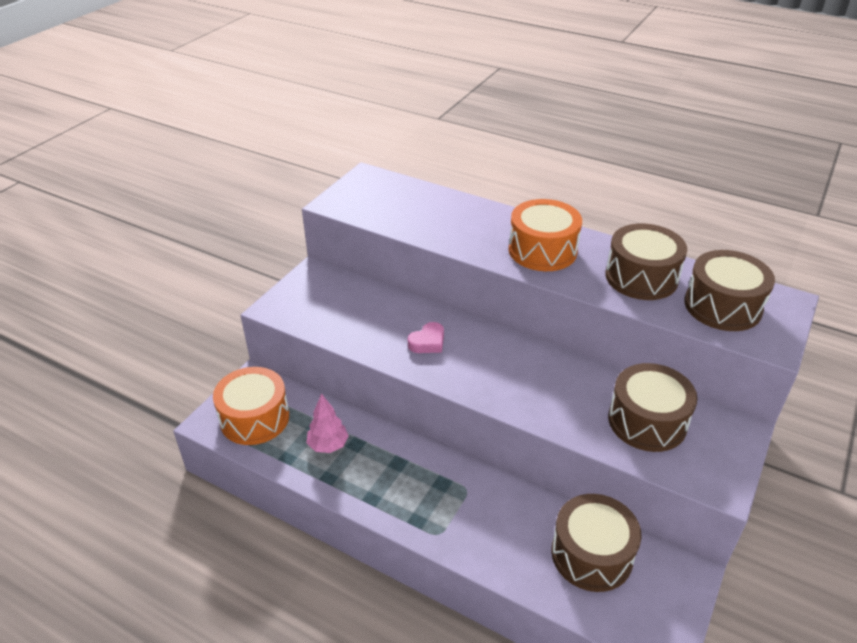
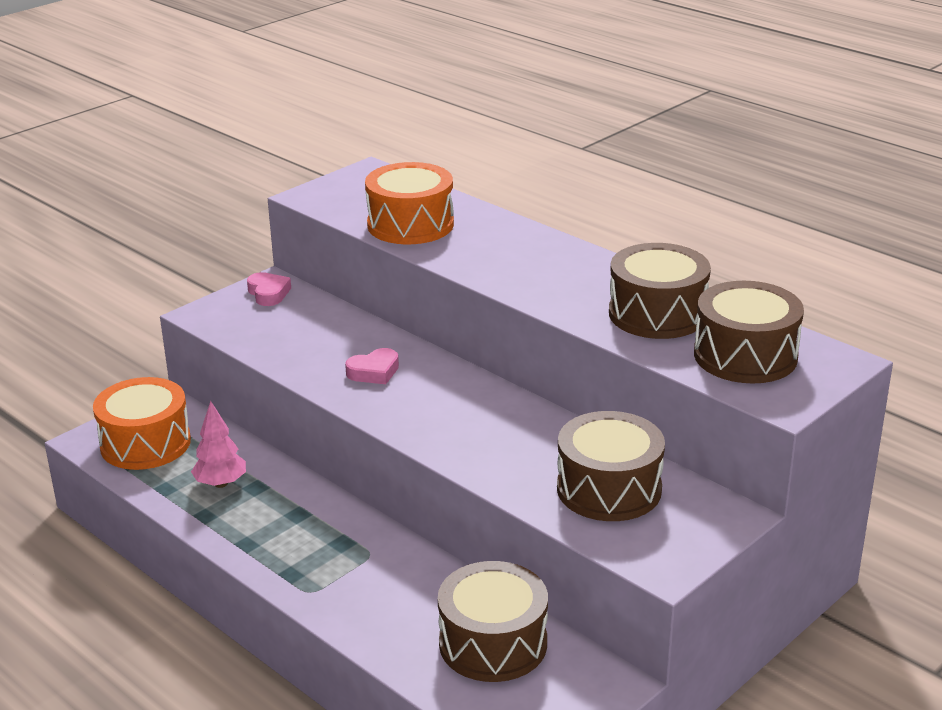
camera: 15 degrees right, 10 degrees down
orange drum [509,199,582,271] -> orange drum moved to [365,162,454,244]
none -> pink heart [247,272,291,306]

